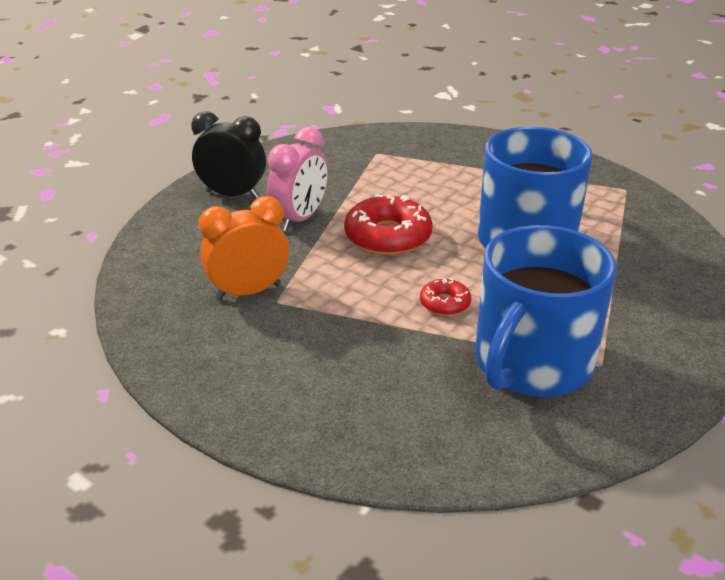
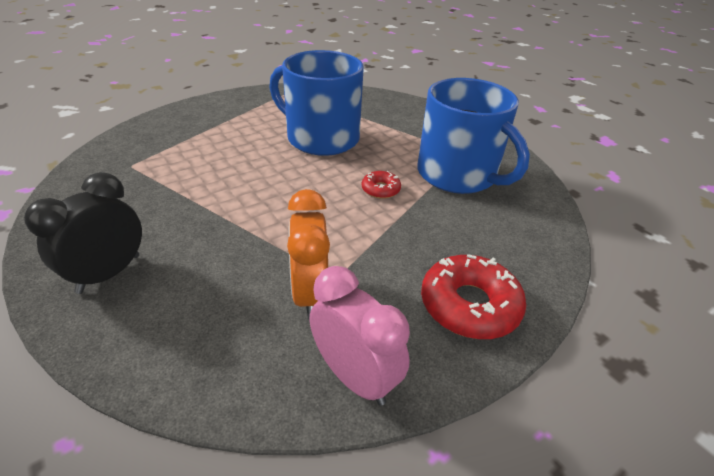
camera: 75 degrees left, 5 degrees up
pink clock [267,127,328,231] -> pink clock moved to [309,266,410,406]
red donut [344,194,433,255] -> red donut moved to [421,254,526,339]

